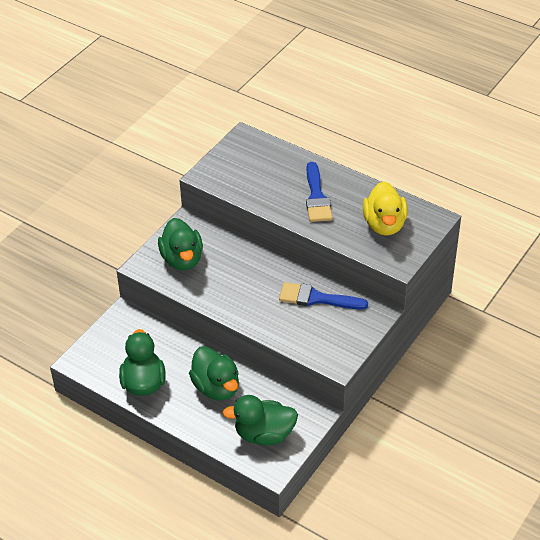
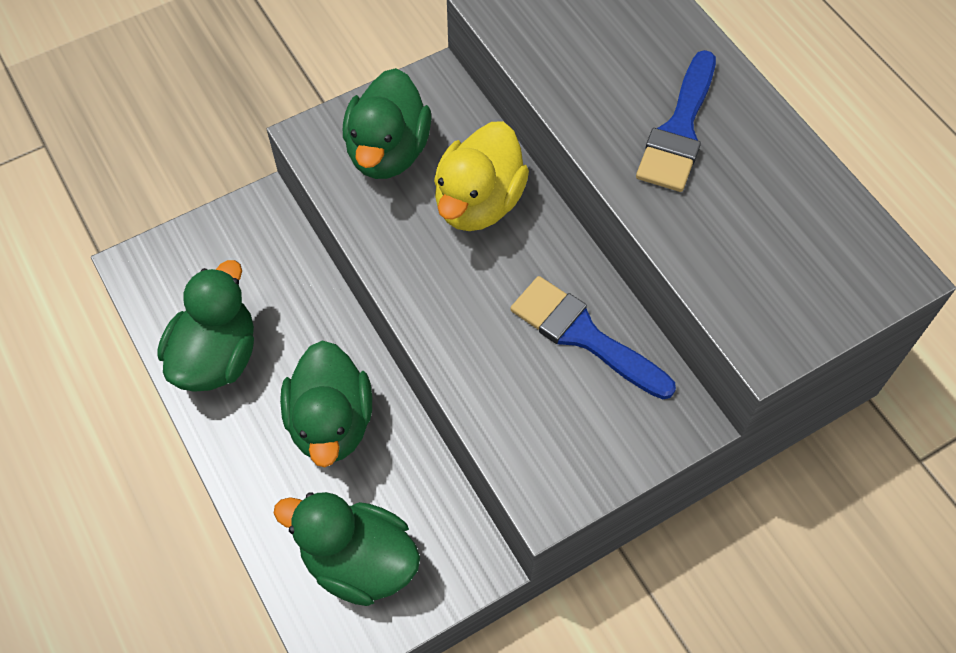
camera: 25 degrees right, 15 degrees up
yellow duck [363,181,408,236] -> yellow duck moved to [434,121,529,231]

